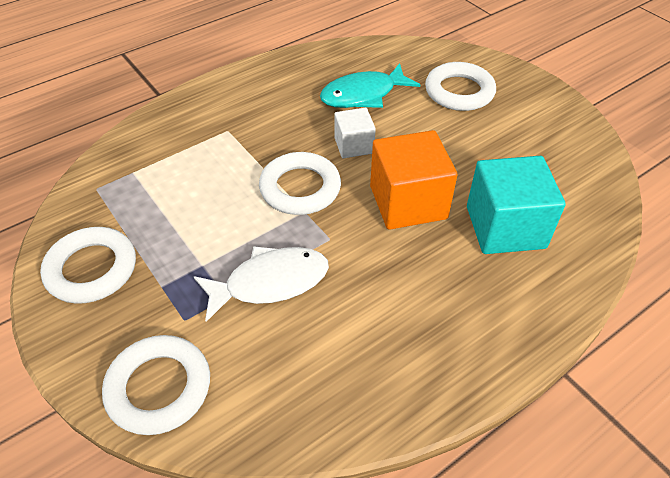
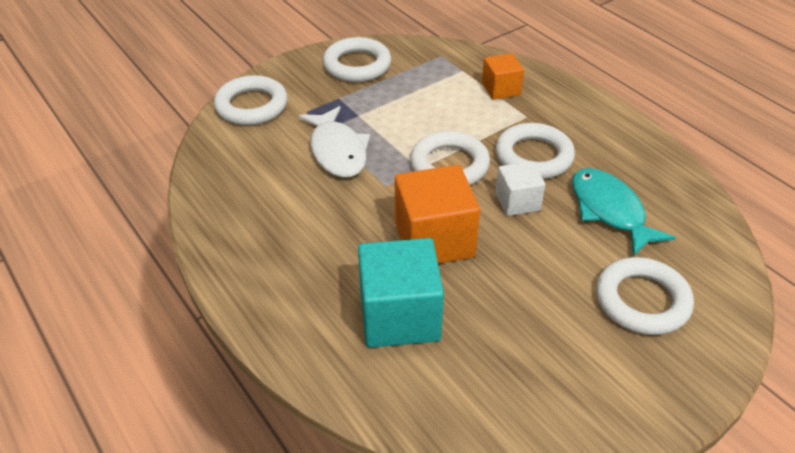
camera: 90 degrees right, 5 degrees down
none -> orange cube [482,53,524,100]
none -> white ring [496,123,575,179]

